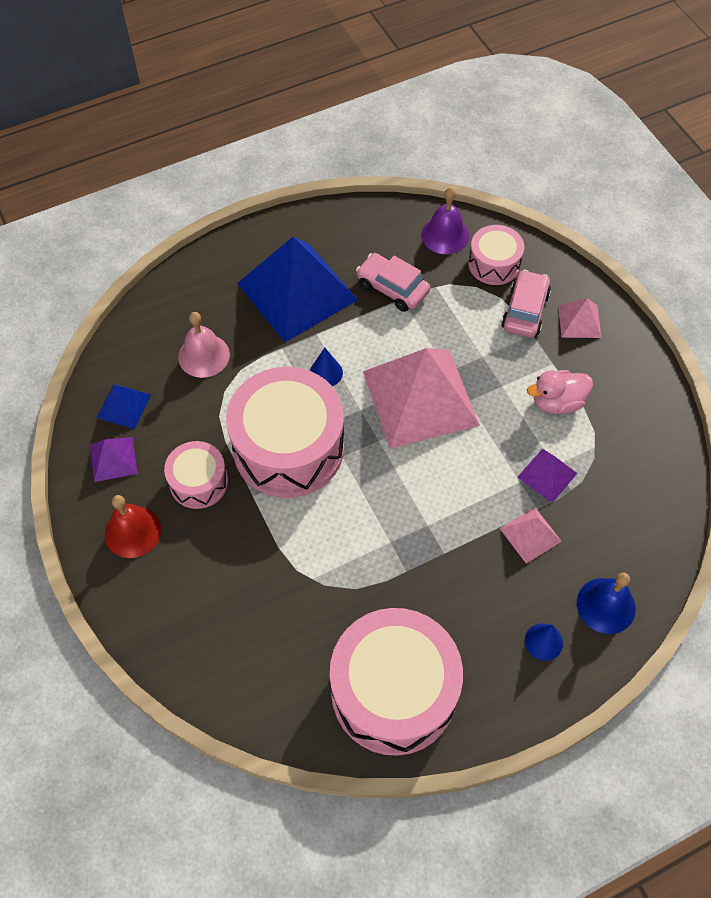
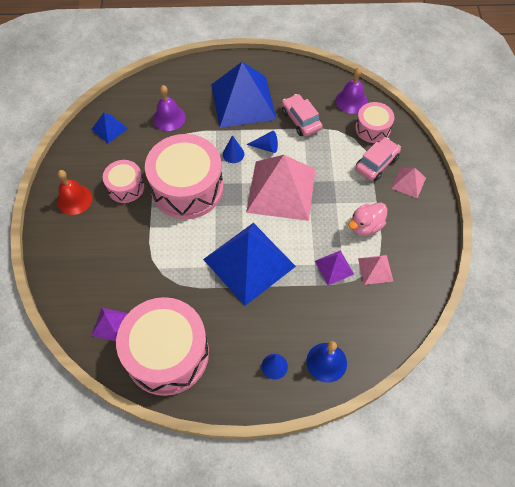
camera: 25 degrees right, 0 degrees up
purple pyramid [90,437,137,482] -> purple pyramid moved to [91,308,128,341]
pink bell [178,312,230,378] -> purple bell [153,85,186,131]
pink pyramid [500,507,562,563] -> pink pyramid moved to [358,255,393,285]
pink duck [527,370,593,414] -> pink duck turned 45 degrees counterclockwise [349,203,388,236]
none -> blue pyramid [203,223,296,306]
none -> blue cone [246,131,278,153]

